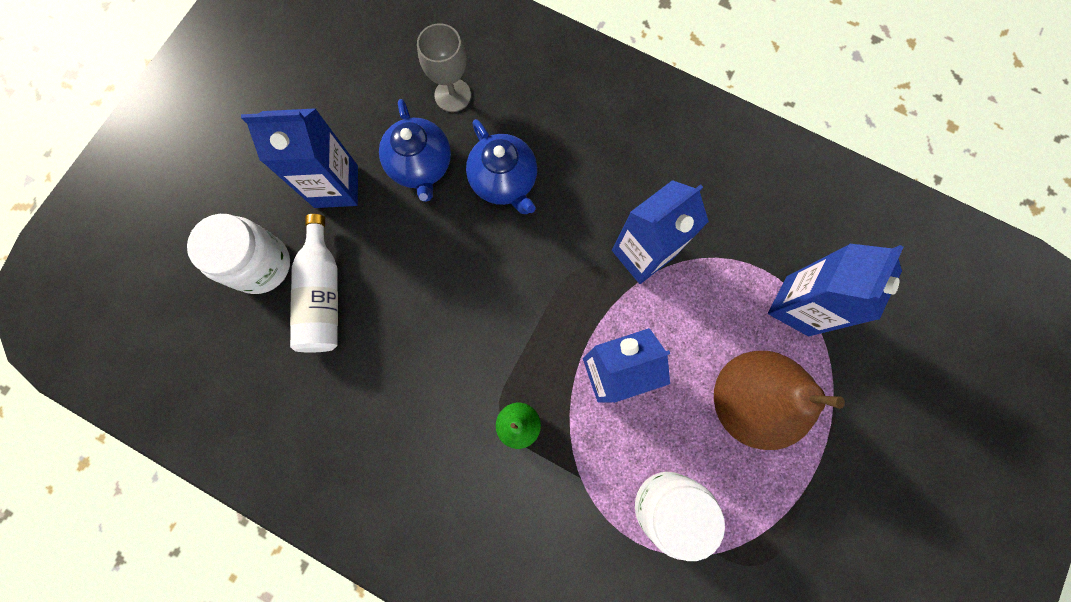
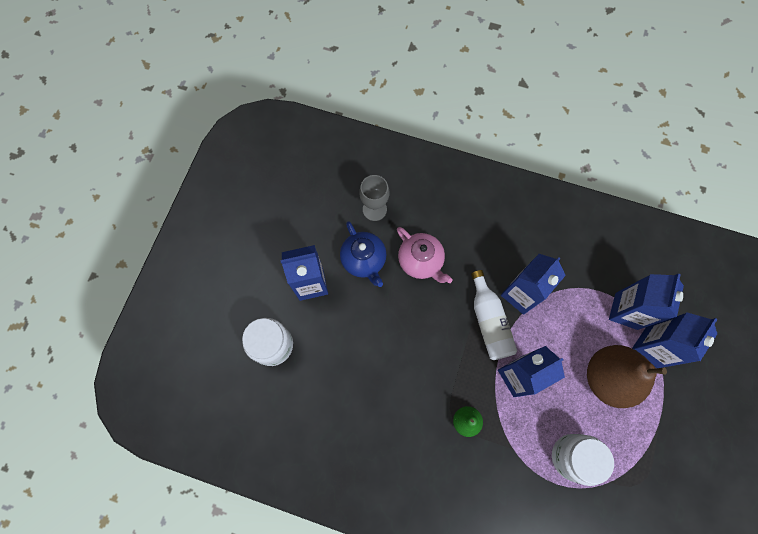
camera: 10 degrees left, 5 degrees down
white bottle [290,214,338,353] -> white bottle moved to [471,270,517,360]
blue teapot [466,119,537,214] -> pink teapot [397,227,453,283]
none -> blue carton [632,313,718,368]

